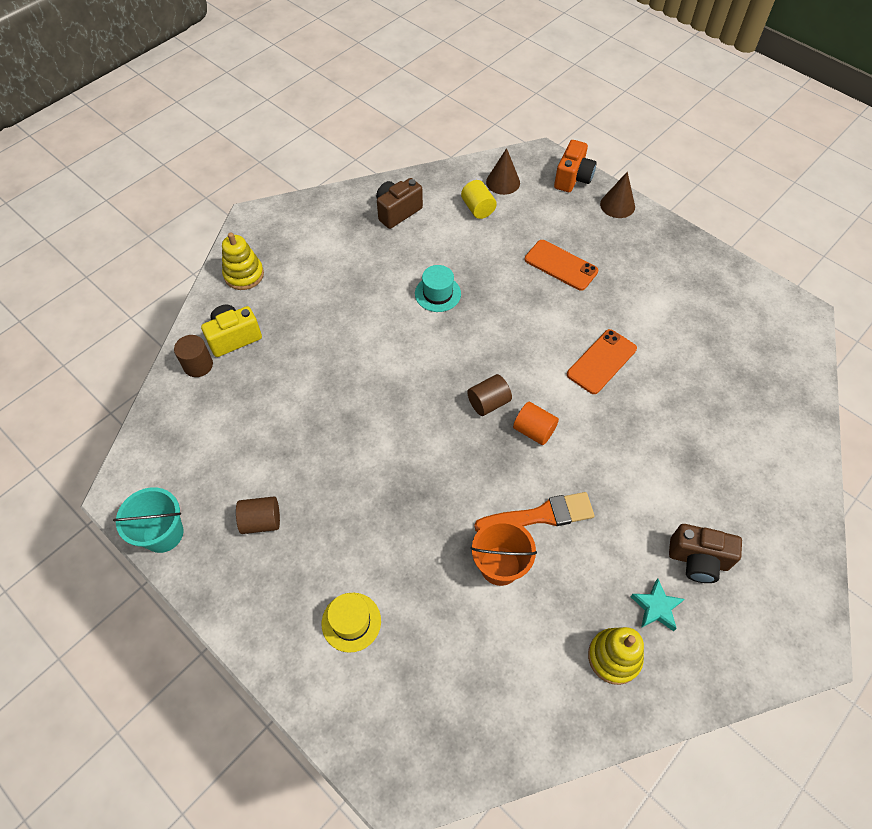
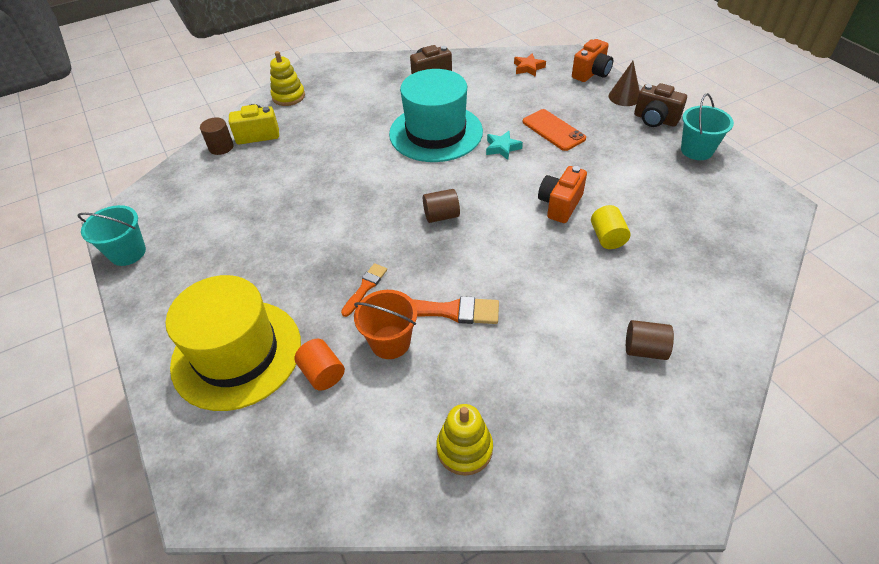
camera: 20 degrees right, 10 degrees down
brown cylinder [236,496,280,534] -> brown cylinder moved to [626,320,674,360]
yellow hat [322,593,381,653] -> yellow hat [166,275,301,411], size x2.27
turquoise hat [415,265,461,312] -> turquoise hat [389,69,483,162], size x2.27
yellow cylinder [461,180,497,219] -> yellow cylinder moved to [591,205,630,249]
brown cone [486,148,520,195] -> orange star [514,53,546,77]
orange cylinder [513,402,559,445] -> orange cylinder moved to [294,339,345,391]
orange phone [567,329,637,394] -> orange camera [538,166,587,223]
turquoise star [630,579,685,631] -> turquoise star moved to [486,131,523,160]
brown camera [669,524,742,583] -> brown camera moved to [634,83,687,127]
none -> orange brush [341,263,387,317]
none -> turquoise bucket [681,93,734,160]

